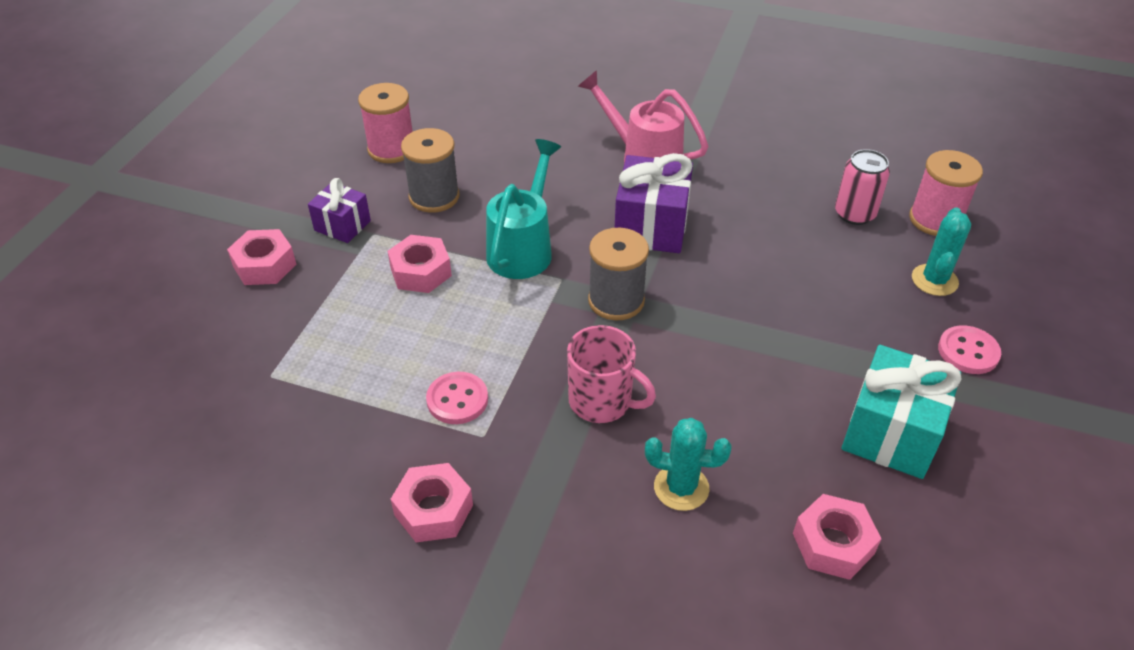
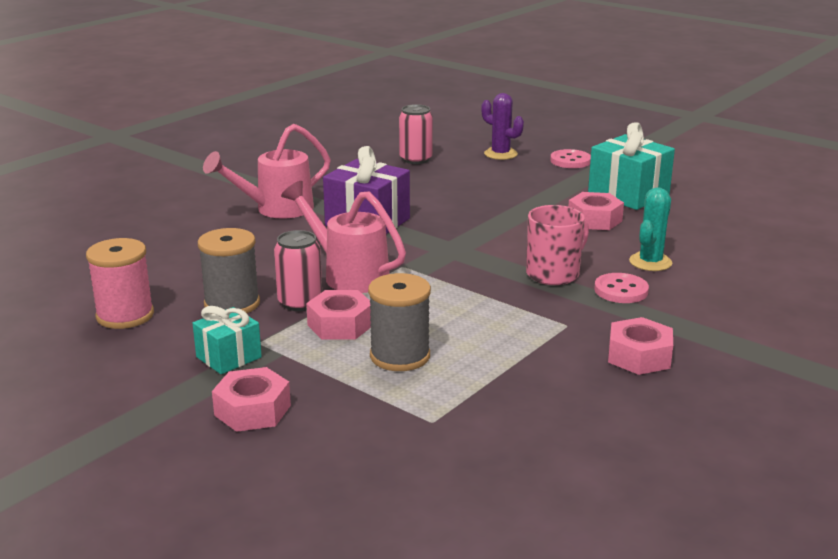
camera: 70 degrees left, 20 degrees down
purple gift [308,178,371,243] -> turquoise gift [193,306,262,374]
pink button [426,372,488,424] -> pink button moved to [594,273,649,303]
turquoise watering can [486,139,561,279] -> pink watering can [281,181,406,293]
grey spool [588,228,649,320] -> grey spool moved to [368,273,431,371]
pink nut [793,494,882,580] -> pink nut moved to [568,192,624,230]
pink spool [909,150,983,236] -> none
turquoise cactus [912,207,971,296] -> purple cactus [481,93,524,160]
none -> pink can [274,230,322,311]

